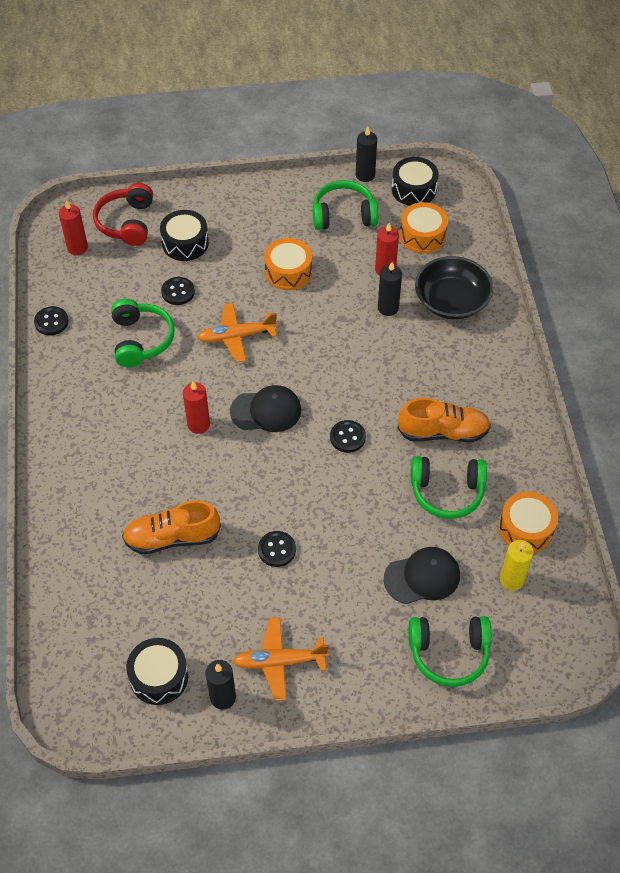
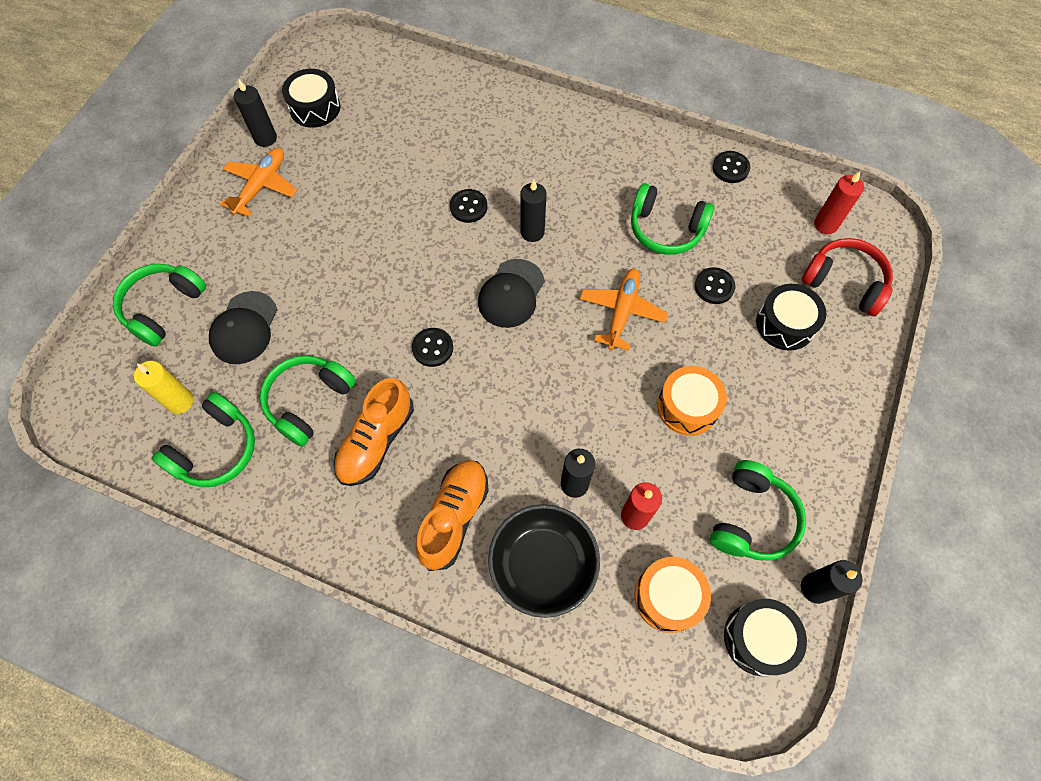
camera: 120 degrees right, 10 degrees up
orange shoe [122,500,221,554] -> orange shoe moved to [415,460,489,571]
red candle [183,381,210,434] -> black candle [520,180,547,242]
black button [258,531,296,567] -> black button moved to [450,189,487,223]
orange drum [499,491,558,552] -> green headphones [152,392,255,487]

